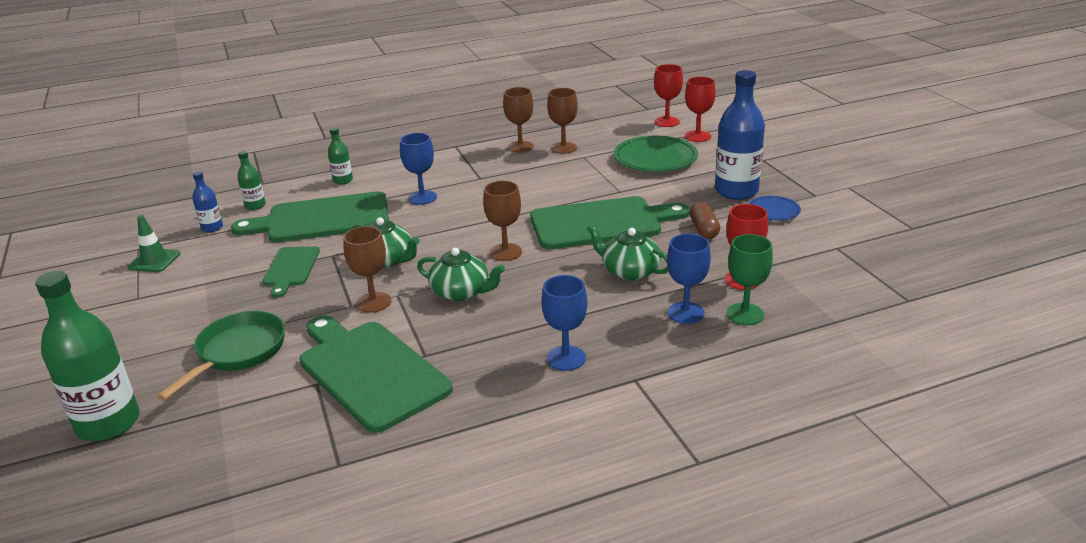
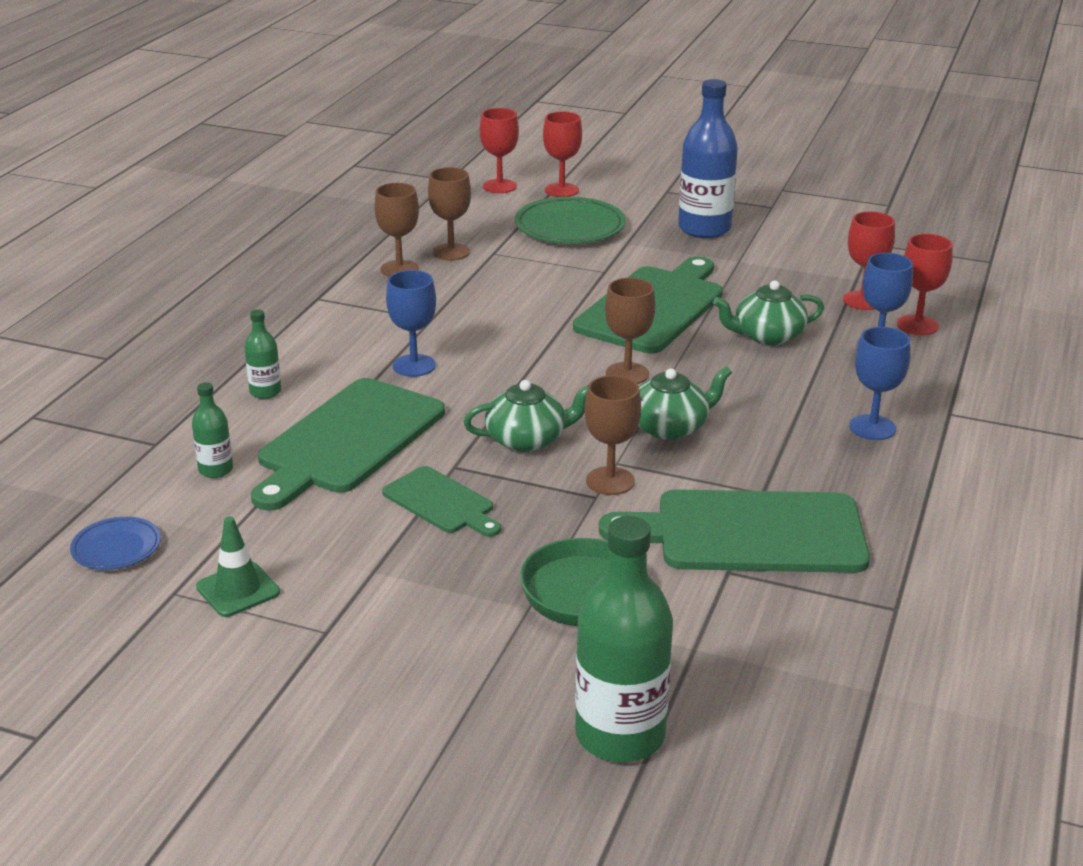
camera: 50 degrees left, 0 degrees up
blue bottle [192,171,223,233] -> none
brown capsule [690,202,720,239] -> none
green goblet [726,234,773,325] -> red goblet [897,234,953,335]
blue plate [748,196,801,221] -> blue plate moved to [70,517,161,570]

